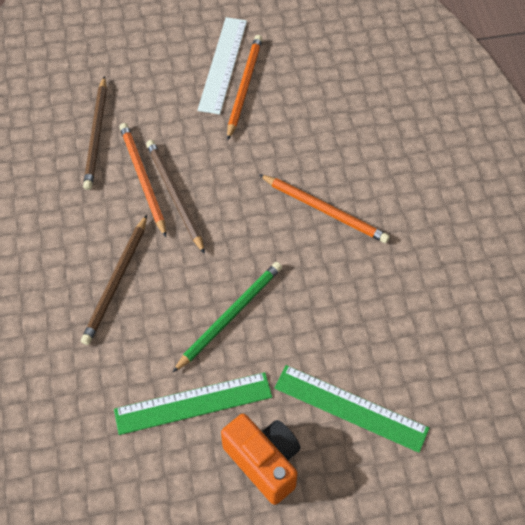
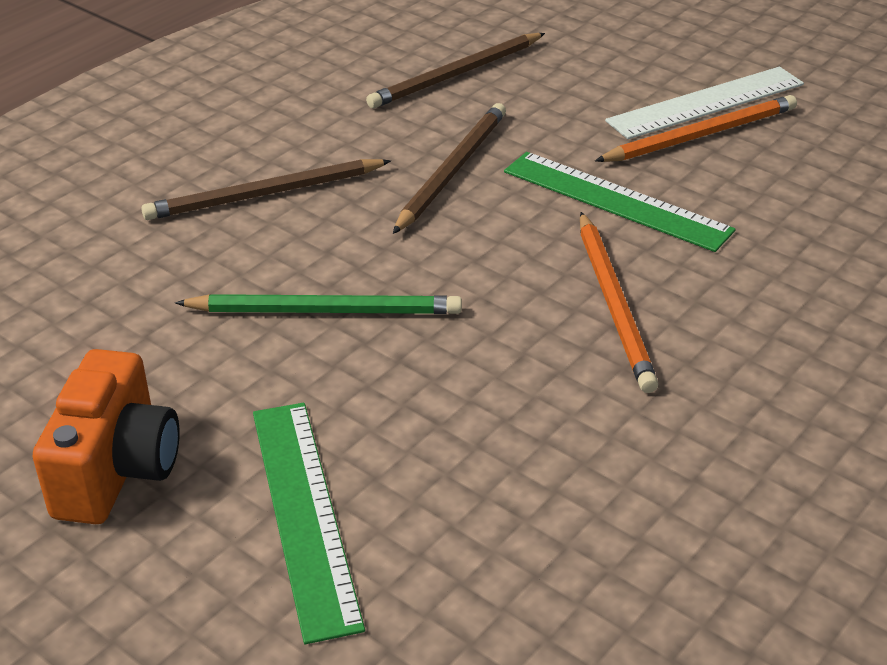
camera: 50 degrees right, 20 degrees down
green ruler [114,372,272,435] -> green ruler moved to [504,152,736,252]
orange pencil [119,123,166,237] -> none

